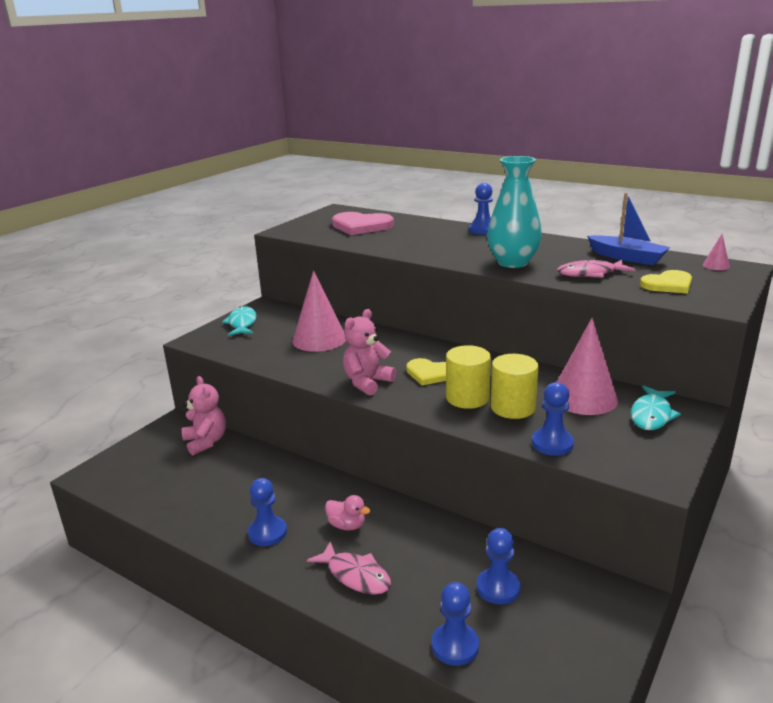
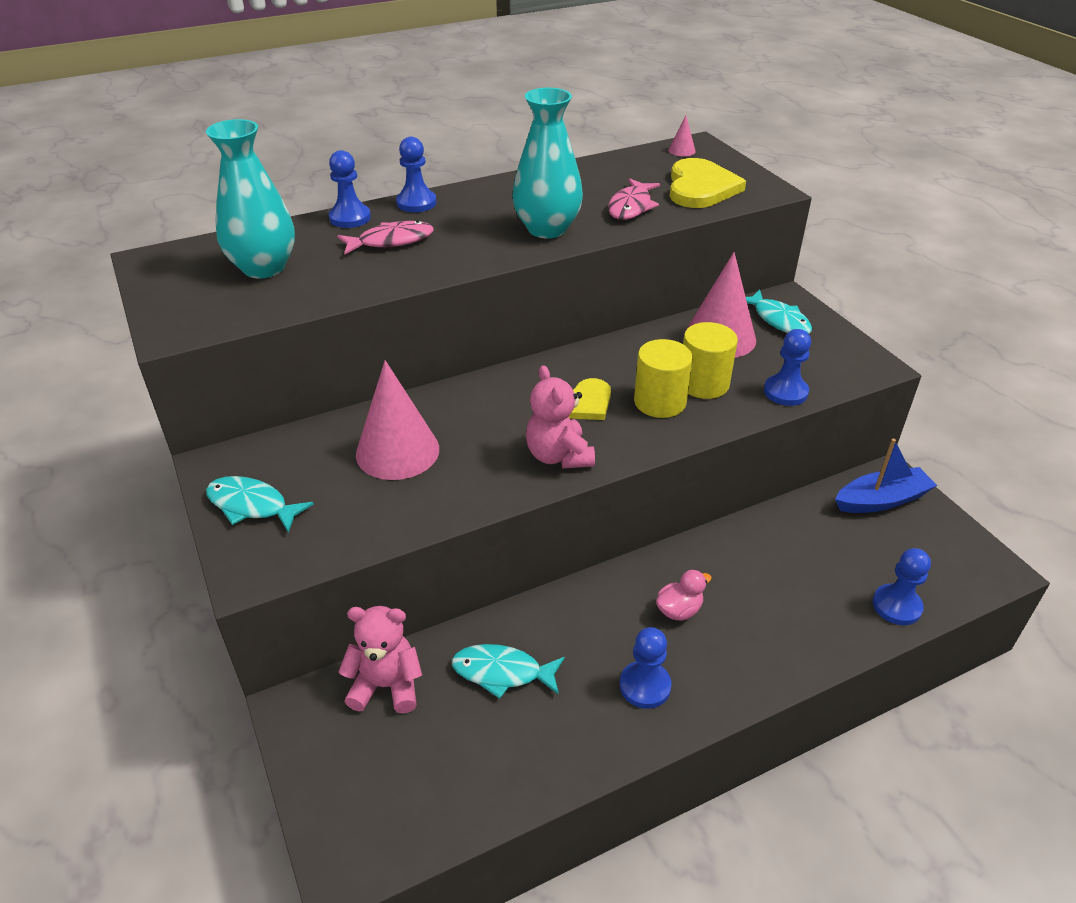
camera: 60 degrees left, 15 degrees up
pink fish [307,541,391,595] -> pink fish moved to [337,221,434,254]
pink heart [332,212,394,235] -> turquoise vase [206,119,295,278]
blue pawn [477,528,520,604] -> blue pawn moved to [329,150,371,228]
blue boat [587,193,670,265] -> blue boat moved to [835,439,937,513]
yellow heart [640,270,692,294] -> yellow heart [670,158,746,208], size x1.52
none -> turquoise fish [452,644,565,699]

